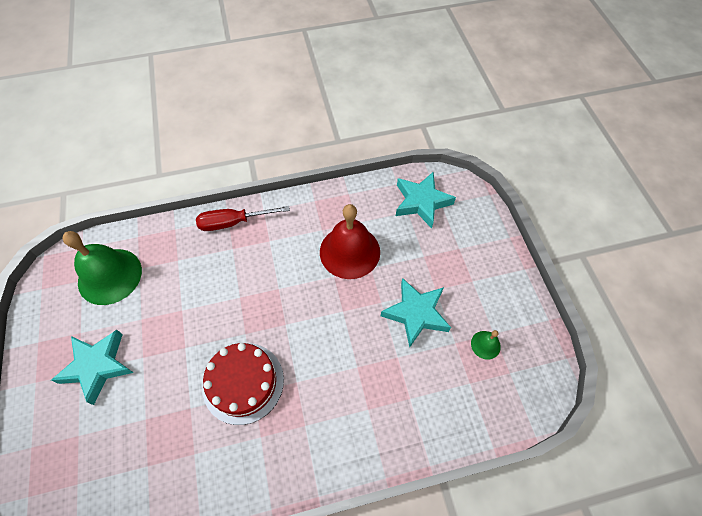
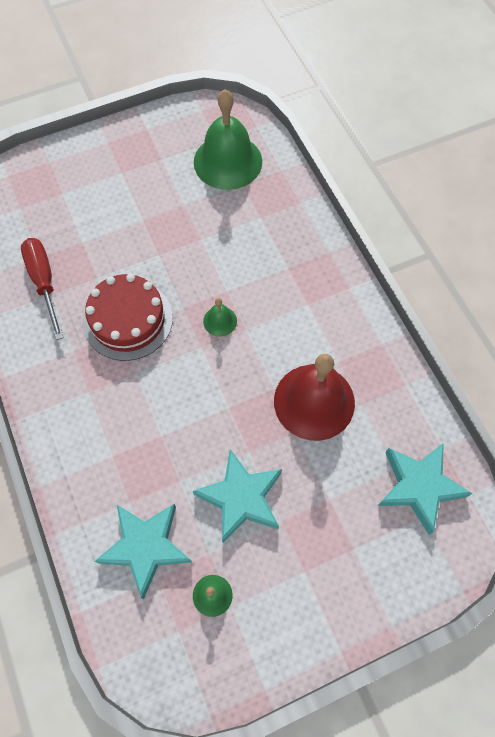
camera: 80 degrees right, 5 degrees up
turquoise star [51,330,134,405] -> turquoise star moved to [95,504,192,599]
red screwdriver [196,206,290,231] -> red screwdriver moved to [21,238,64,340]
none -> green bell [203,298,237,337]

